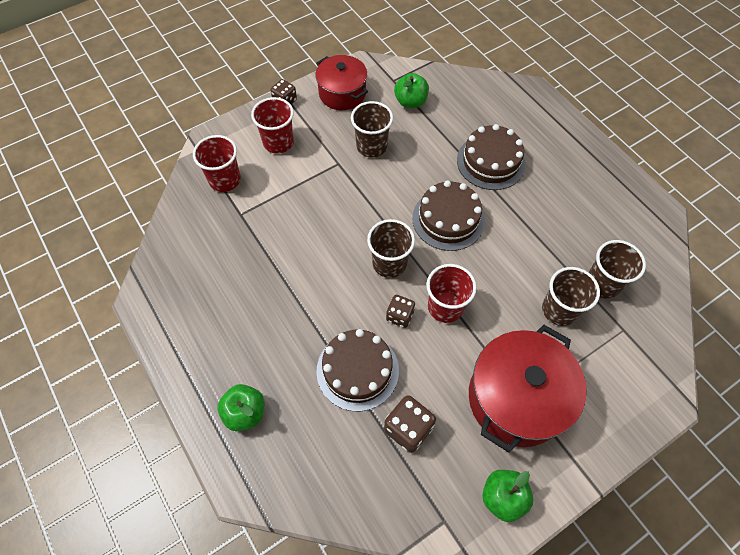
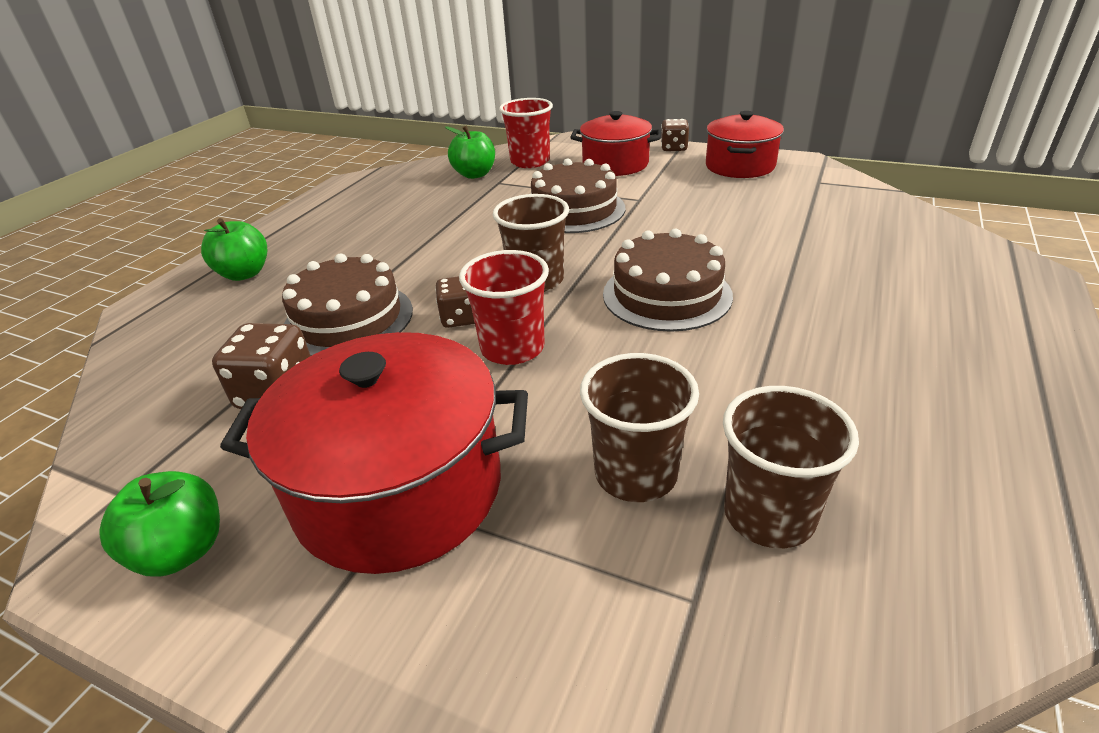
camera: 60 degrees right, 25 degrees down
red cup [251,97,294,153] -> red pot [570,111,661,176]
brown cup [351,101,393,158] -> none
green apple [394,73,429,108] -> green apple moved to [445,126,495,179]
brown cake [457,124,526,190] -> brown cake moved to [531,159,625,233]

